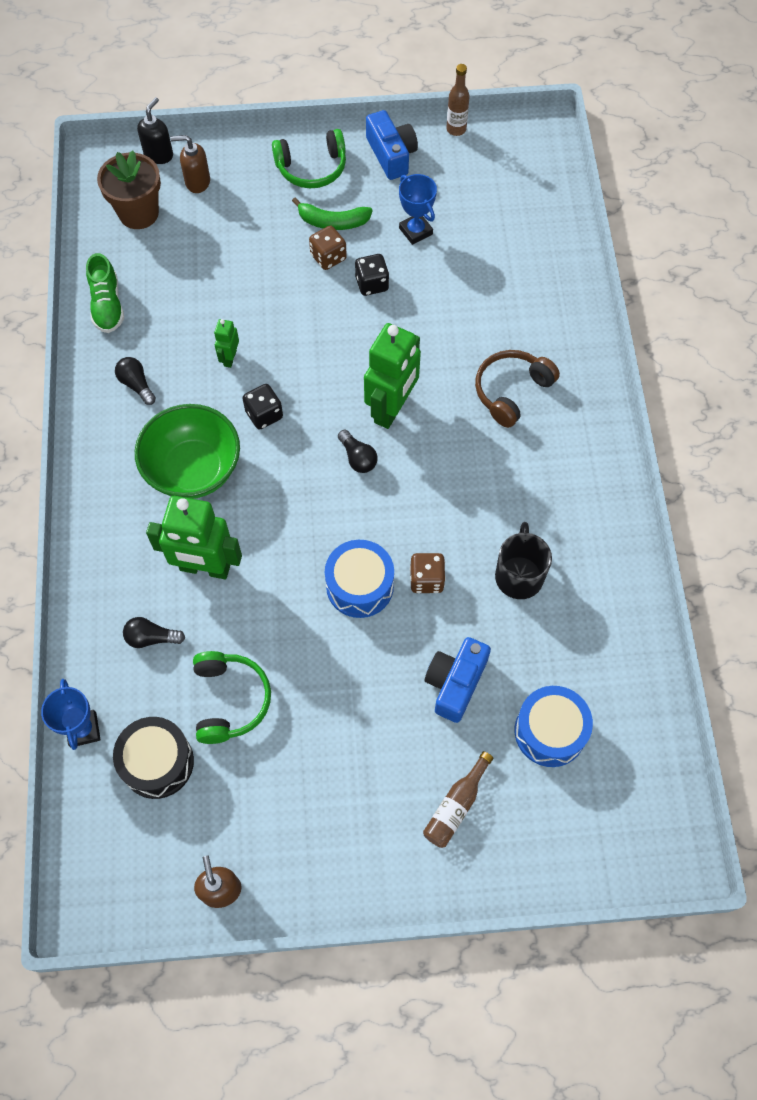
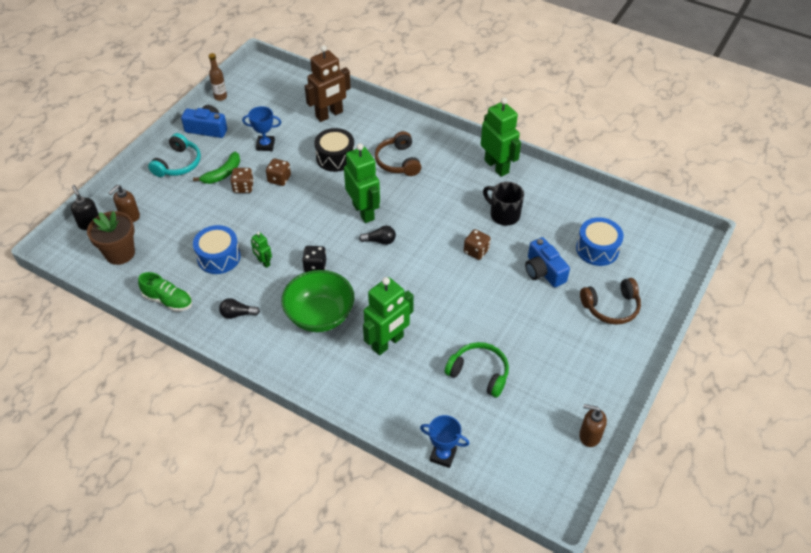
camera: 55 degrees left, 15 degrees down
black drum [113,717,194,799] -> black drum moved to [314,128,354,172]
black light bulb [123,617,185,648] -> none
green headphones [272,129,346,188] -> turquoise headphones [148,133,201,177]
blue drum [325,540,394,618] -> blue drum moved to [193,225,241,274]
black dice [355,254,389,296] -> brown dice [266,158,291,186]
brown bottle [423,751,493,848] -> brown headphones [580,278,641,325]
none -> brown robot [305,45,351,122]
none -> green robot [481,98,521,177]

